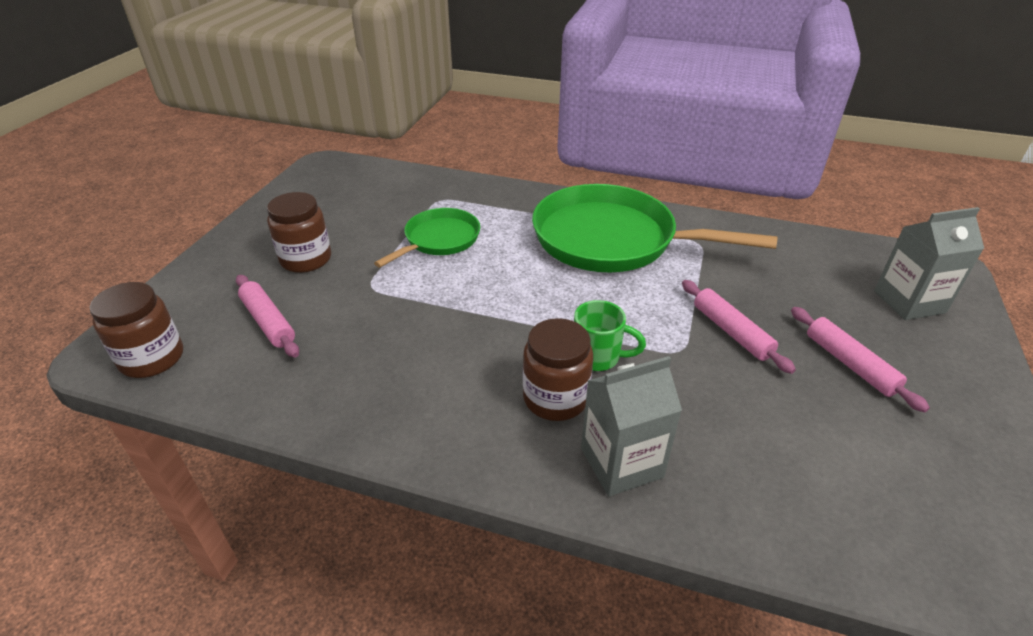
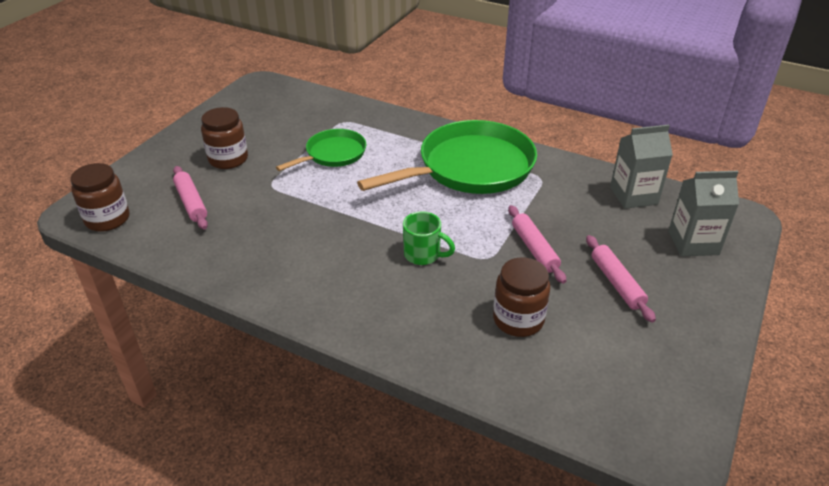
camera: 10 degrees right, 0 degrees up
brown jar [523,318,593,421] -> brown jar moved to [493,257,550,337]
green pan [532,184,778,272] -> green pan turned 120 degrees clockwise [357,120,537,194]
grey carton [581,356,682,496] -> grey carton moved to [610,125,673,209]

